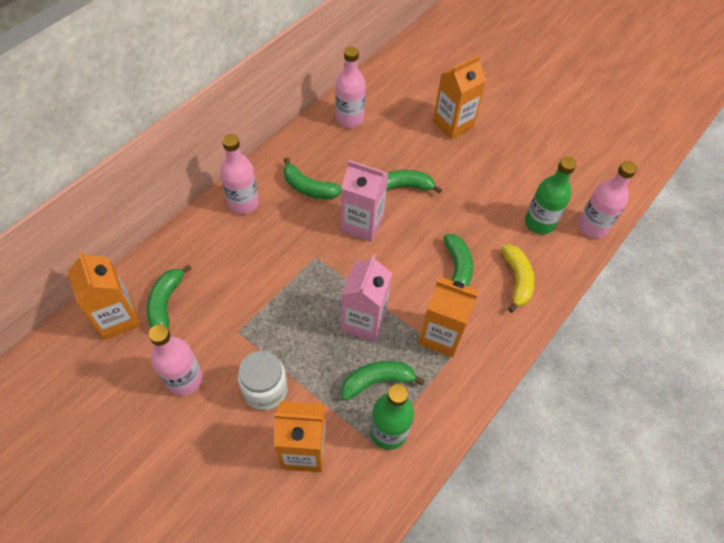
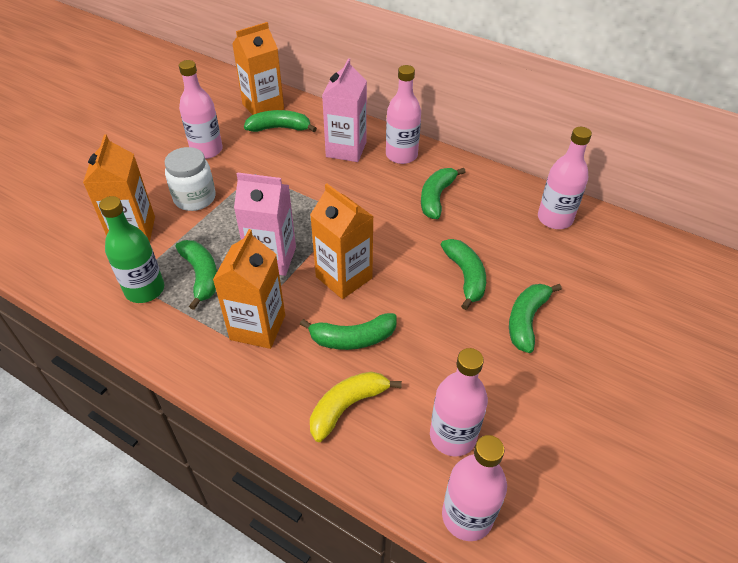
camera: 85 degrees right, 10 degrees down
pink carton [341,160,389,242] -> pink carton moved to [322,58,367,162]
orange carton [433,55,487,140] -> orange carton moved to [310,184,374,299]
yellow banana [501,245,535,313] -> yellow banana turned 150 degrees clockwise [310,372,402,442]
green bottle [525,157,577,234] -> pink bottle [430,348,488,457]
none -> green banana [509,284,562,353]

